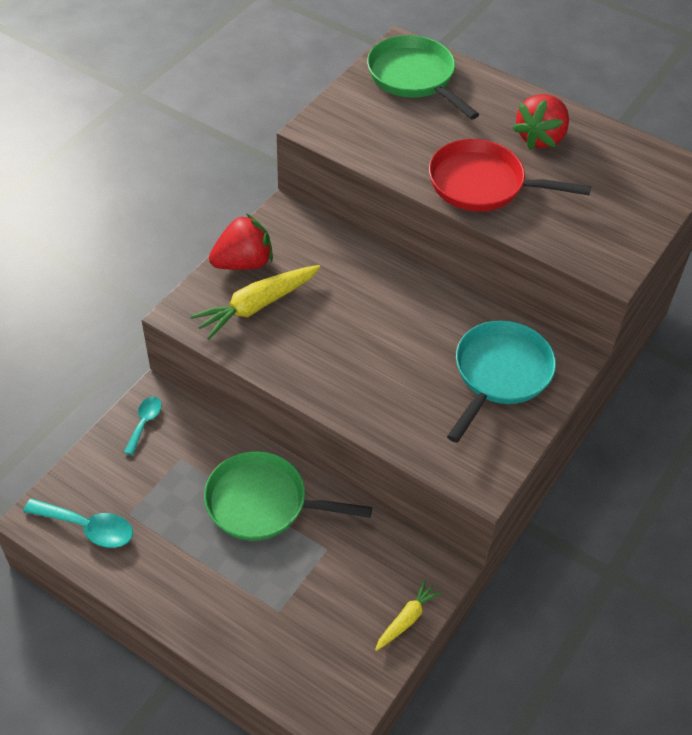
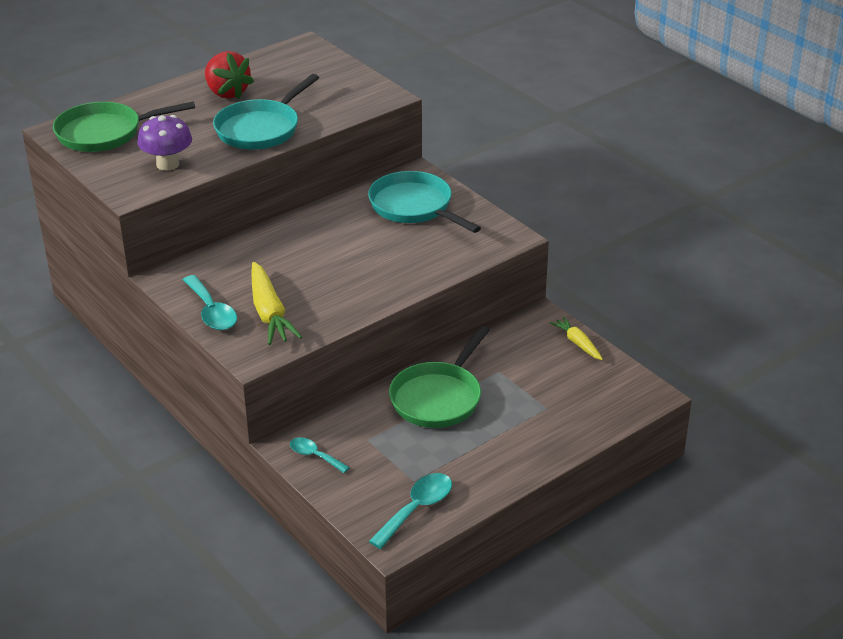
camera: 70 degrees left, 15 degrees down
red strawberry [209,213,273,270] -> turquoise spoon [183,275,237,330]
red pan [429,139,591,211] -> turquoise pan [213,74,319,150]
none -> purple mushroom [137,115,192,171]

